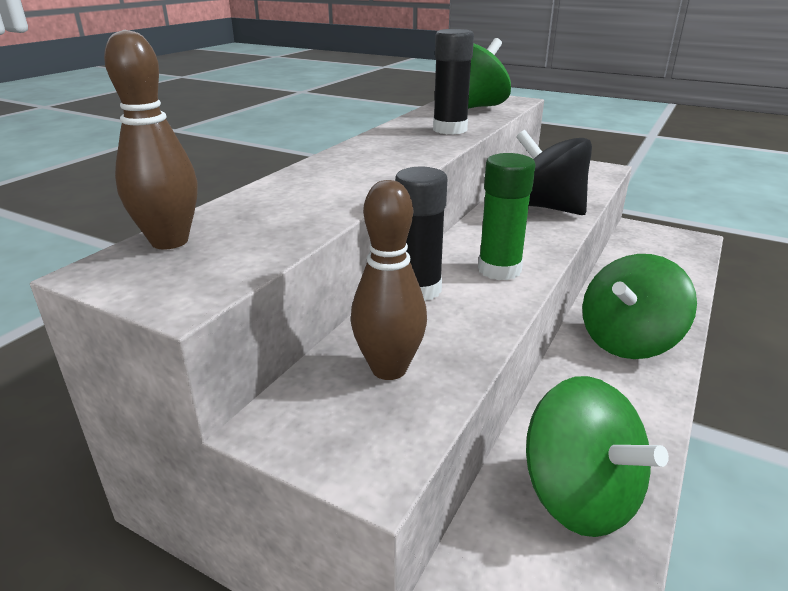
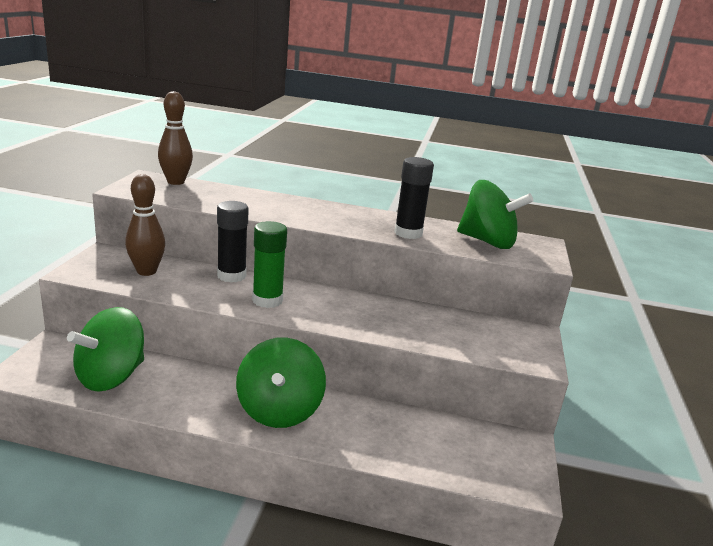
camera: 70 degrees right, 5 degrees down
black spinning top [516,130,592,215] -> none
green spinning top [582,254,697,359] -> green spinning top turned 120 degrees counterclockwise [236,337,326,428]

